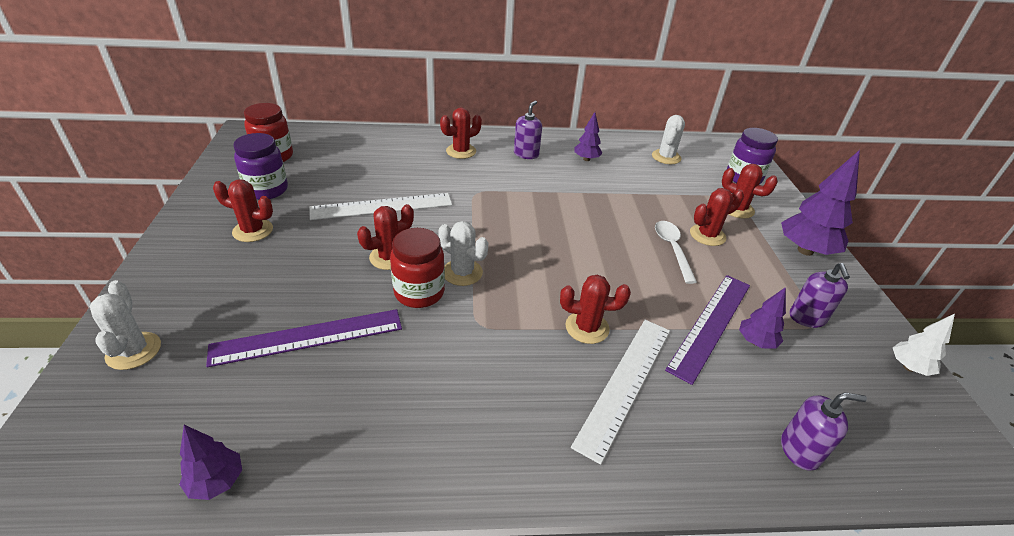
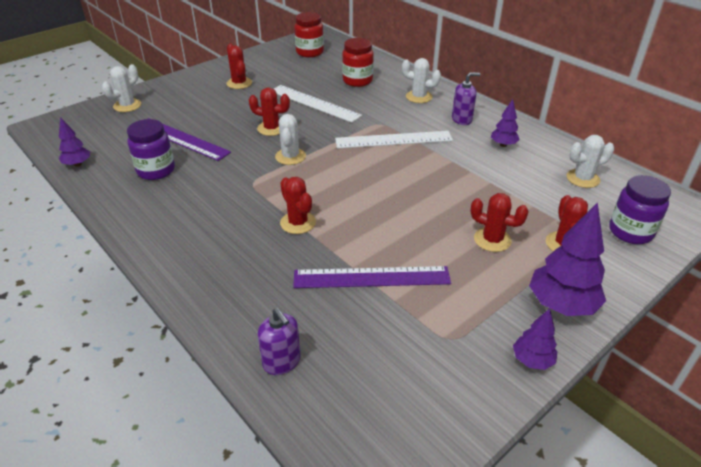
camera: 55 degrees right, 0 degrees up
purple jar [233,133,288,200] -> purple jar moved to [127,119,175,180]
red jar [390,228,445,308] -> red jar moved to [342,38,374,87]
red cactus [440,107,482,159] -> white cactus [402,58,441,103]
white ruler [571,320,670,465] -> white ruler moved to [335,131,453,148]
white spoon [655,221,697,284] -> none
purple tree [739,287,786,348] -> purple tree moved to [513,308,557,370]
purple soap dispenser [790,263,850,328] -> none
white tree [893,314,955,376] -> none

